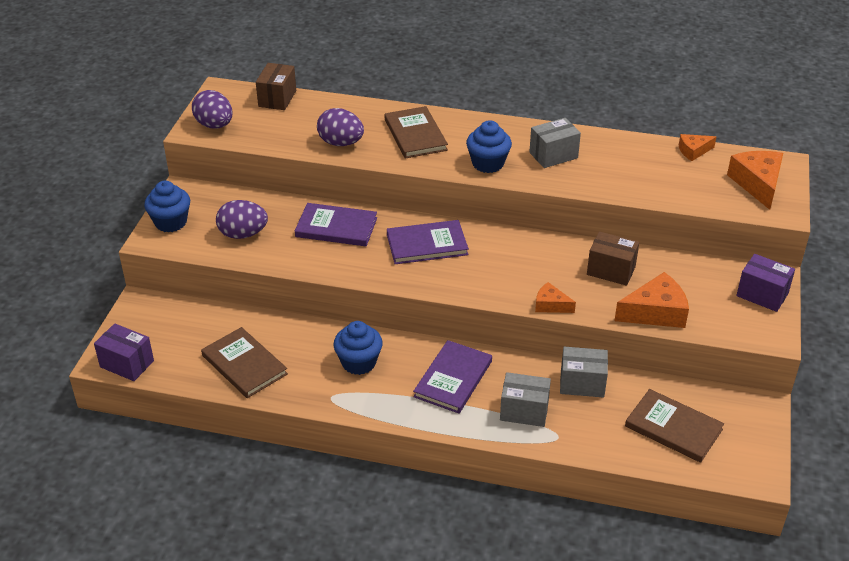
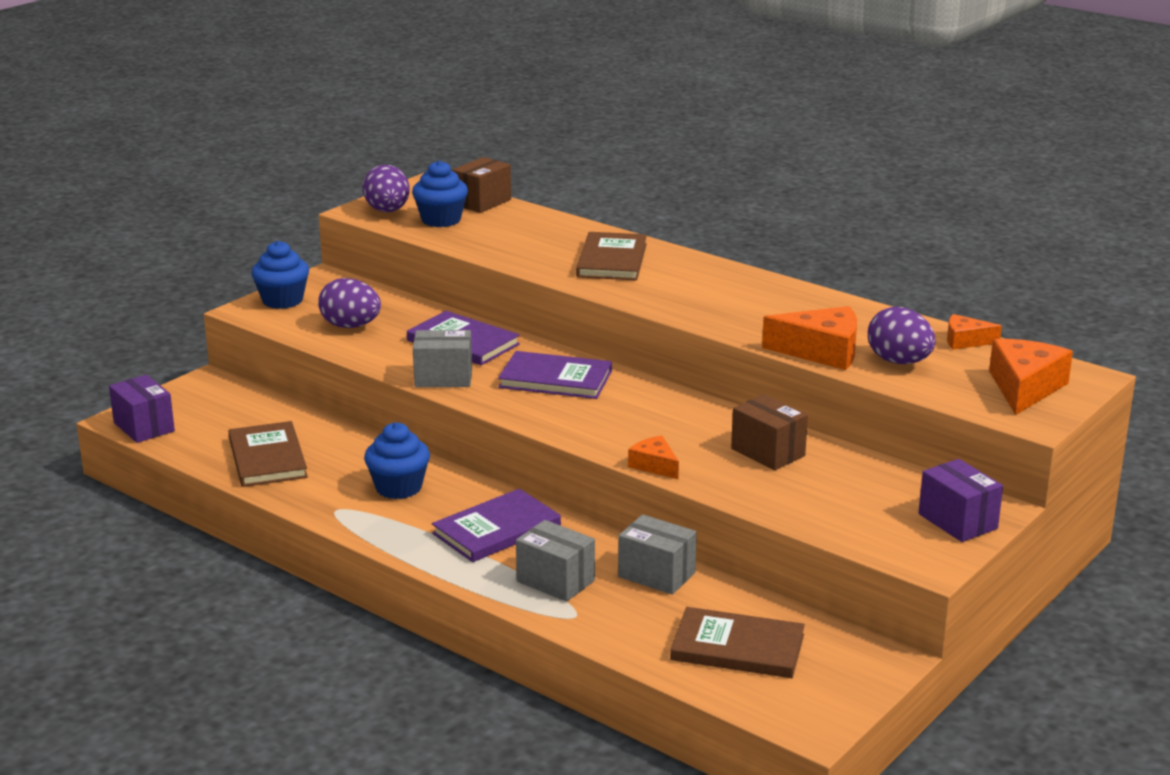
camera: 25 degrees right, 15 degrees down
purple egg [317,108,364,146] -> purple egg moved to [868,307,936,364]
blue cupcake [466,120,512,173] -> blue cupcake moved to [412,160,468,227]
grey box [529,118,581,168] -> grey box moved to [413,330,472,387]
orange cheese [614,272,689,328] -> orange cheese moved to [762,306,857,370]
brown book [625,389,724,463] -> brown book turned 45 degrees counterclockwise [670,607,805,678]

